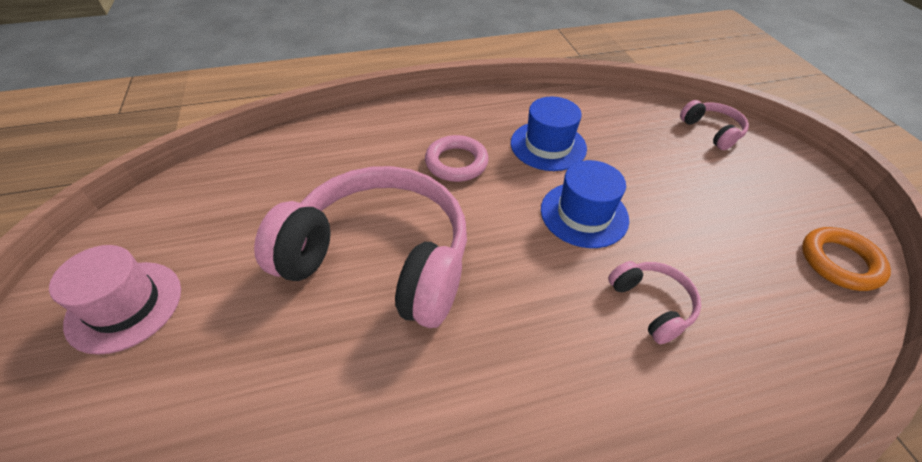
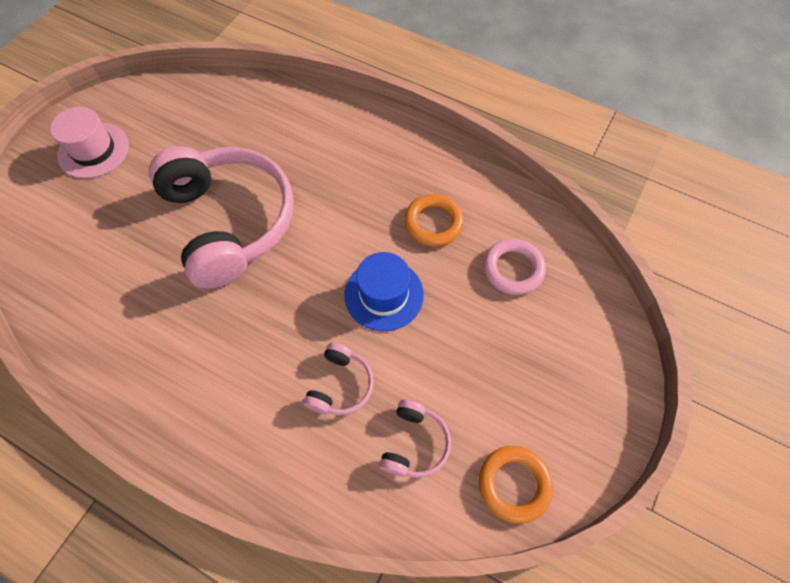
camera: 45 degrees right, 15 degrees up
pink ring [425,135,489,182] -> pink ring moved to [483,239,546,295]
blue hat [511,97,587,171] -> orange ring [404,194,464,247]
pink headphones [680,100,749,150] -> pink headphones moved to [379,400,451,478]

